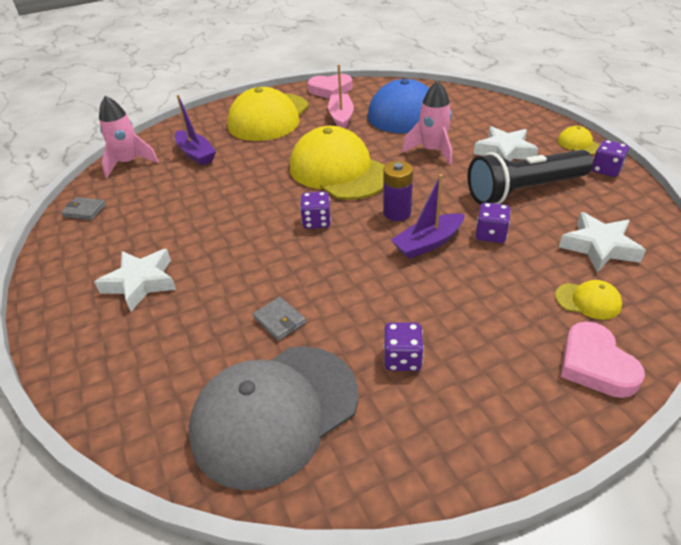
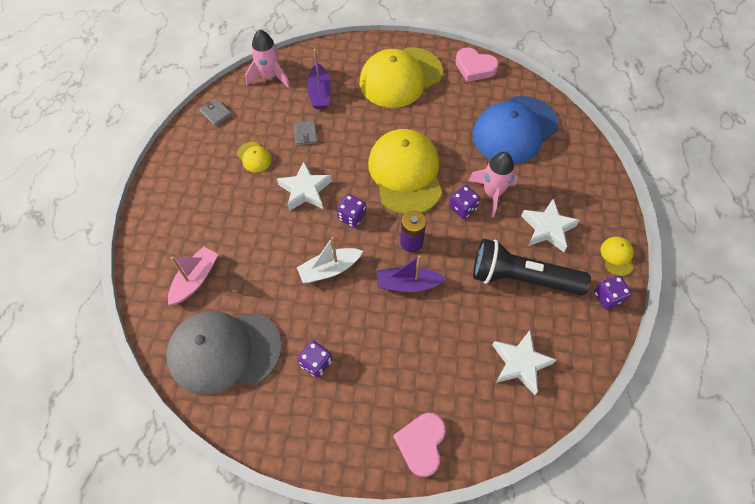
camera: 30 degrees right, 20 degrees up
white star [95,249,176,312] -> white star moved to [277,161,332,211]
grey wallet [253,297,306,341] -> grey wallet moved to [294,120,318,146]
pink boat [328,65,354,128] -> pink boat moved to [168,246,218,305]
purple dice [476,203,511,243] -> purple dice moved to [449,185,480,219]
yellow cap [555,280,622,320] -> yellow cap moved to [237,142,272,172]
none -> white boat [296,237,363,283]

